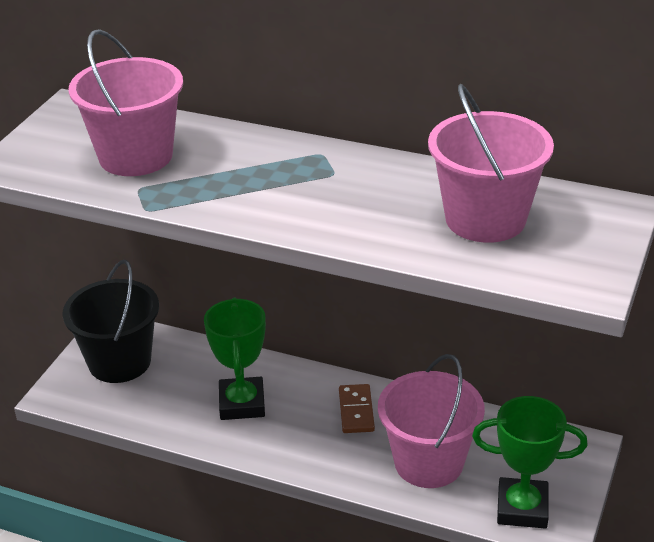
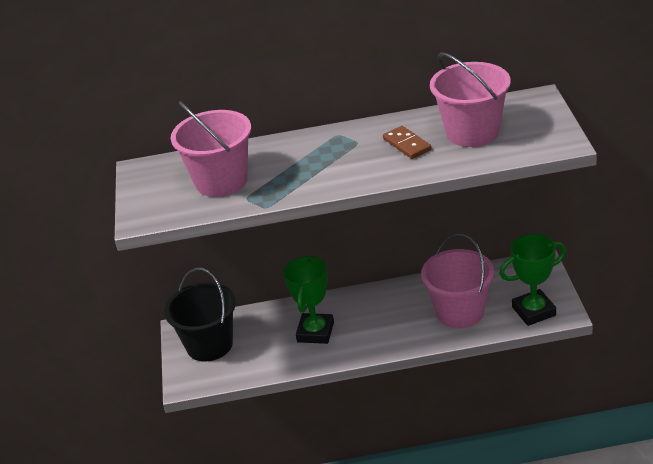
camera: 25 degrees left, 0 degrees up
green trophy [204,298,266,420] -> green trophy turned 45 degrees clockwise [283,255,334,344]
brown domino [339,384,375,433] -> brown domino moved to [383,126,431,159]

